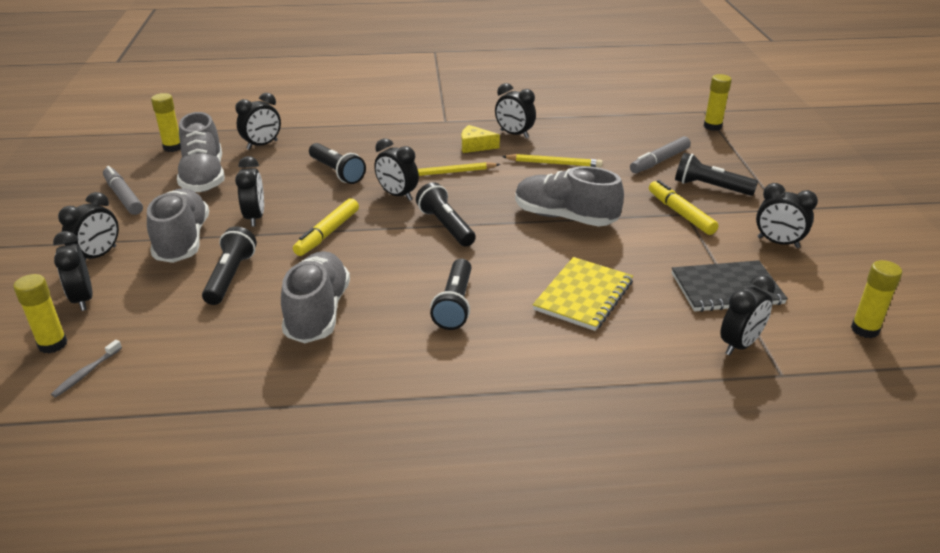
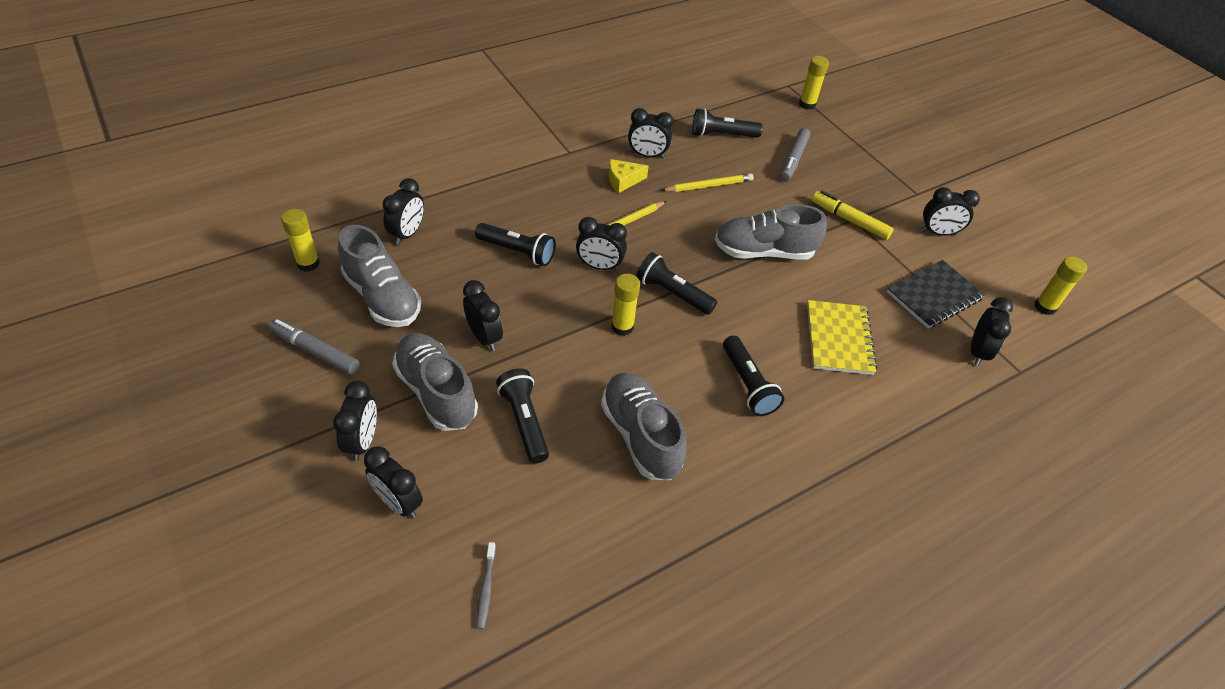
camera: 30 degrees left, 15 degrees up
yellow glue stick [13,274,68,353] -> yellow glue stick moved to [611,274,640,336]
yellow marker [293,198,359,256] -> none
black flashlight [675,153,758,196] -> black flashlight moved to [692,108,763,138]

